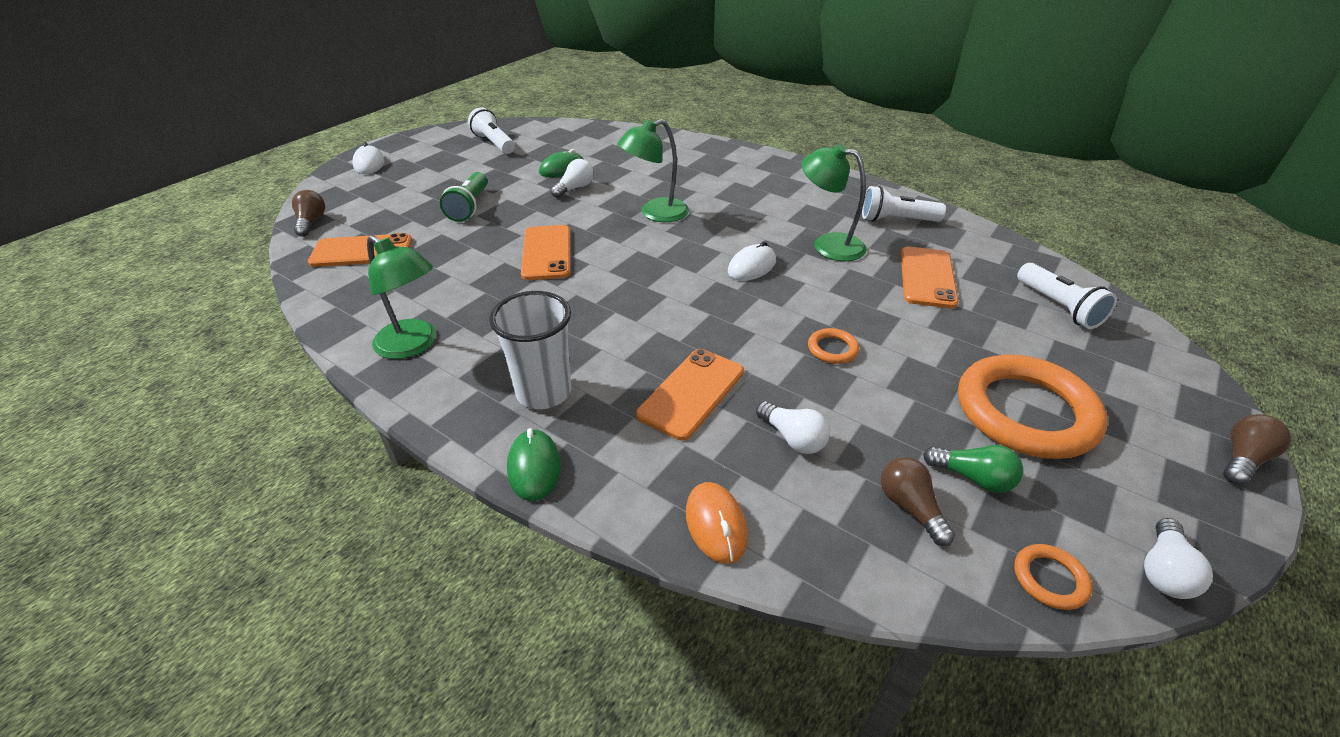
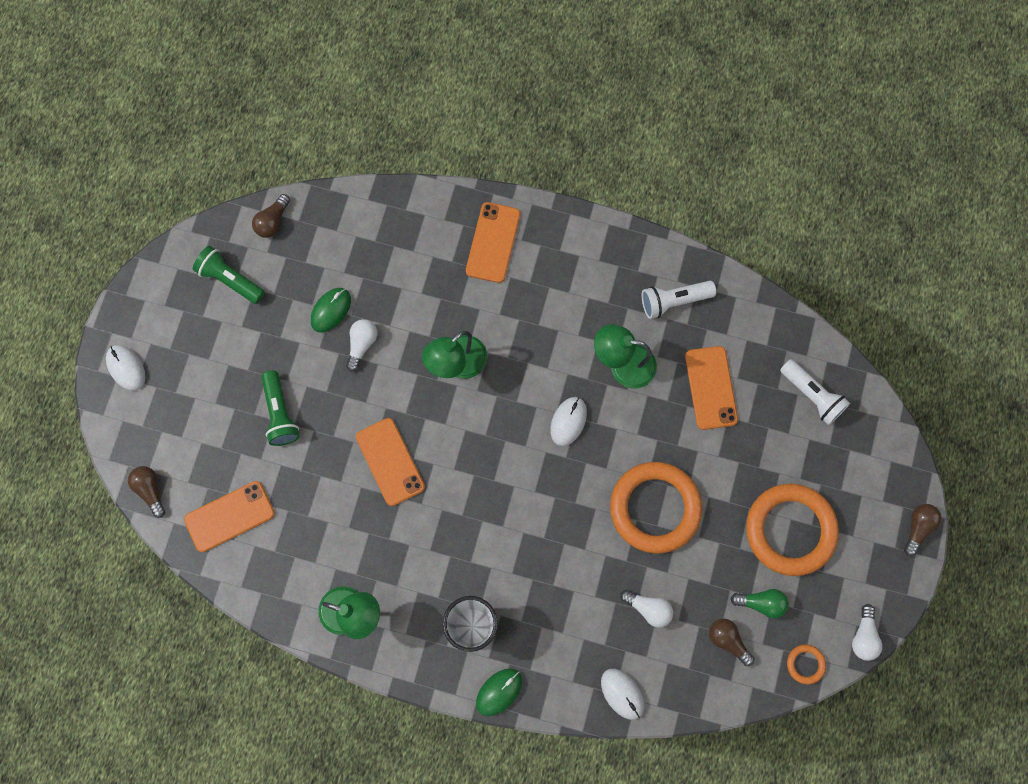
camera: 20 degrees left, 35 degrees up
white flashlight [468,107,515,154] -> green flashlight [193,246,265,304]
green mouse [507,428,561,501] -> green mouse turned 75 degrees clockwise [476,668,522,716]
orange phone [636,349,744,441] -> orange phone moved to [466,202,520,283]
orange mouse [686,482,748,564] -> white mouse [601,669,644,720]
orange ring [808,328,859,364] -> orange ring [610,462,702,554], size x2.42
none -> brown light bulb [252,194,290,238]

